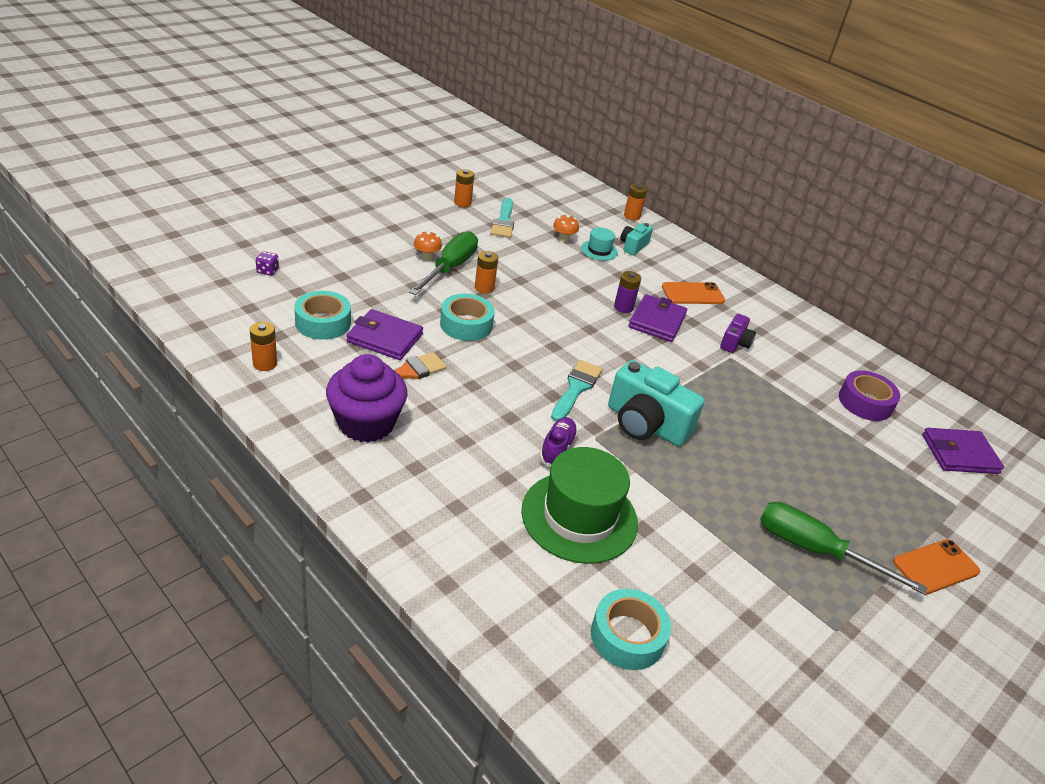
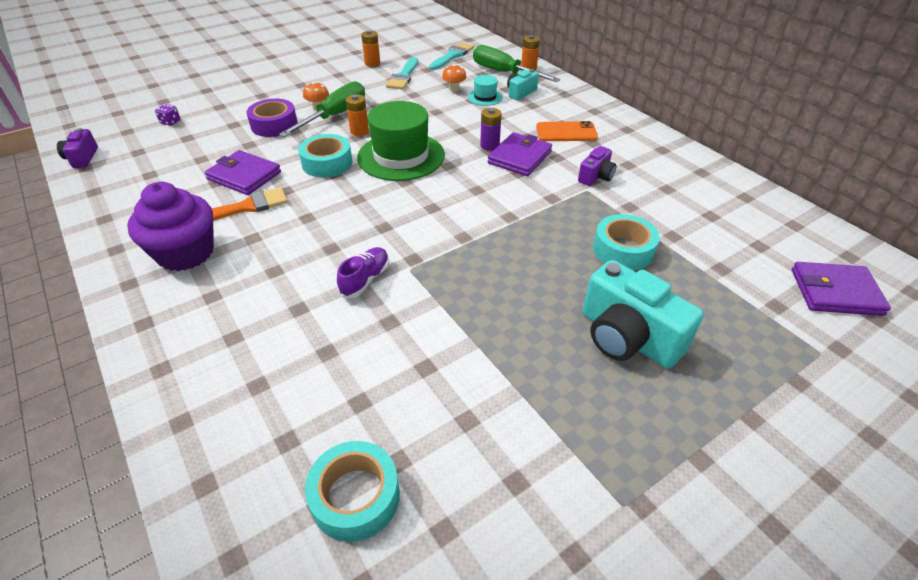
camera: 15 degrees right, 5 degrees up
orange battery [250,322,277,371] -> none
turquoise tape [294,291,351,340] -> turquoise tape moved to [593,214,660,270]
green hat [521,447,638,564] -> green hat moved to [357,101,445,181]
turquoise brush [551,360,603,421] -> turquoise brush moved to [429,42,474,70]
turquoise camera [608,360,705,446] -> turquoise camera moved to [583,260,704,369]
green screwdriver [760,502,928,595] -> green screwdriver moved to [473,45,560,82]
purple tape [839,370,900,421] -> purple tape moved to [246,99,298,137]
orange phone [893,539,980,595] -> none
none -> purple camera [57,128,98,168]

